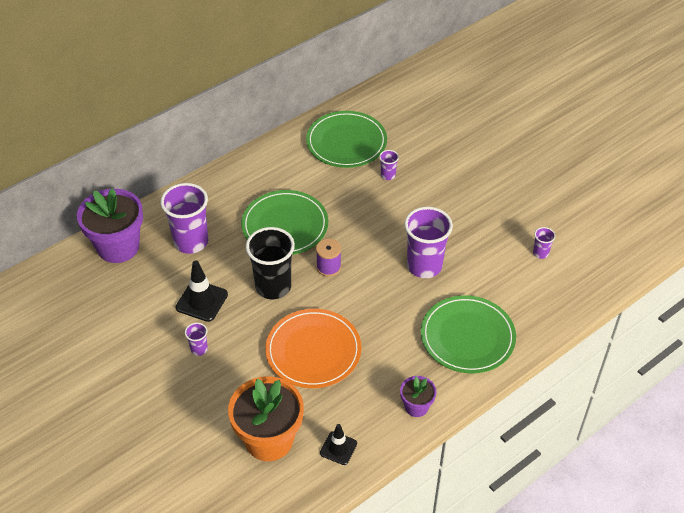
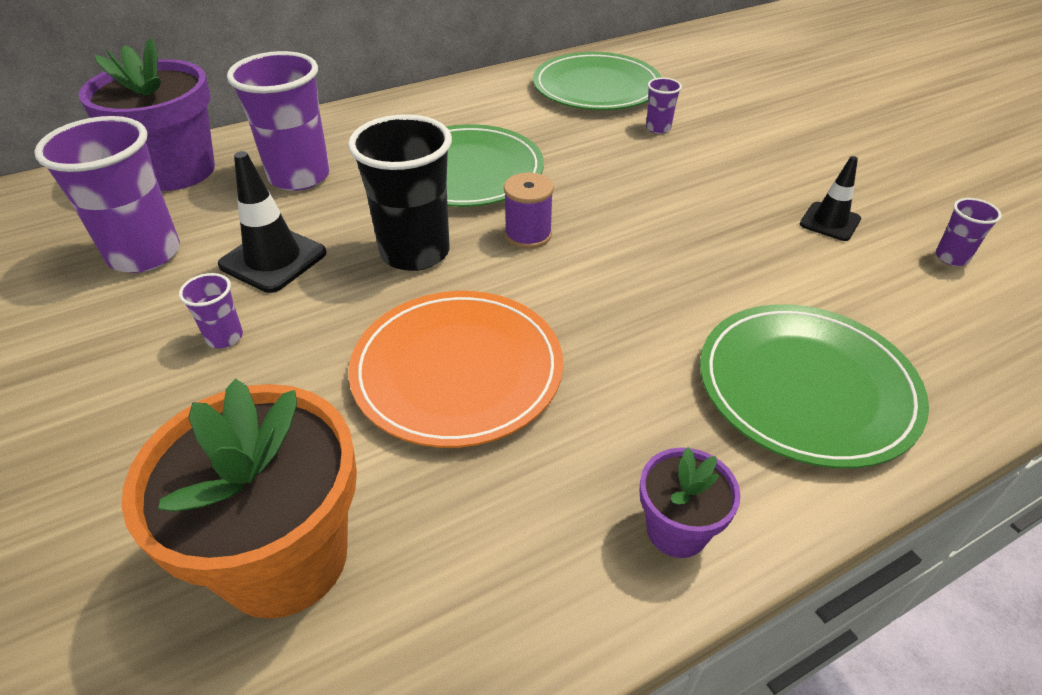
camera: 10 degrees right, 5 degrees down
black traffic cone [320,424,357,465] -> black traffic cone moved to [800,156,861,241]
purple cup [404,207,453,278] -> purple cup moved to [34,116,180,273]

